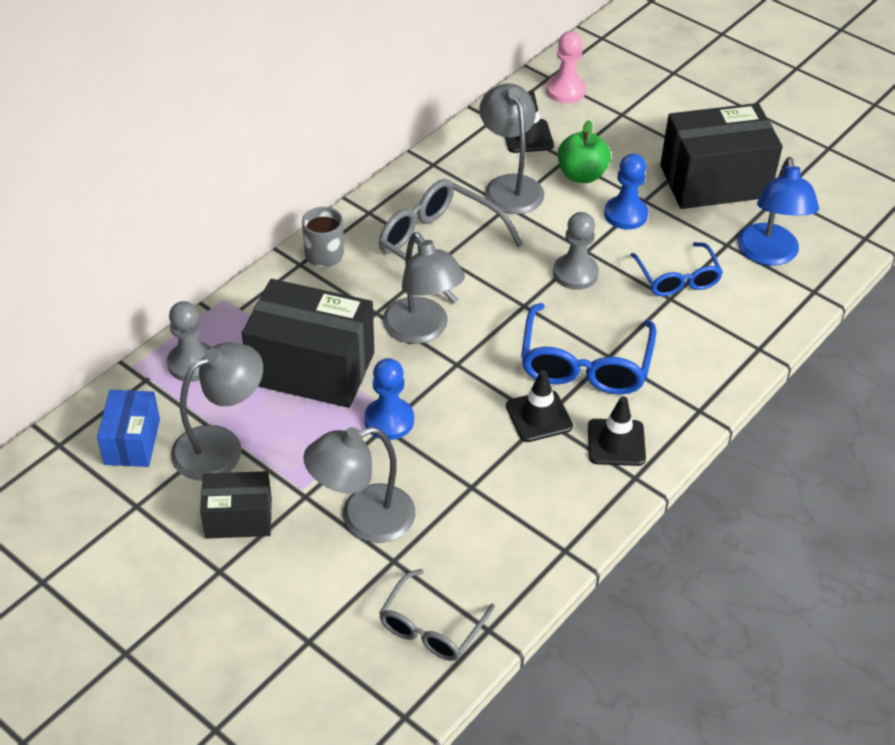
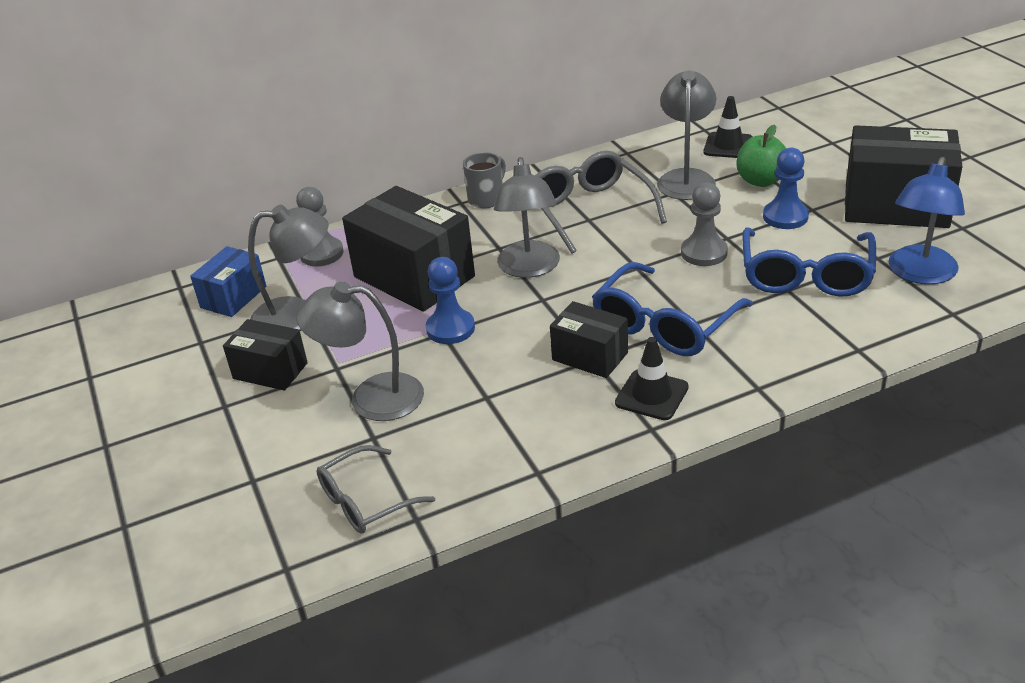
camera: 30 degrees right, 10 degrees down
black traffic cone [506,370,573,442] -> black box [550,301,628,378]
pink pawn [546,31,586,103] -> none
blue glasses [630,242,723,296] -> blue glasses [742,228,876,297], size x1.55

